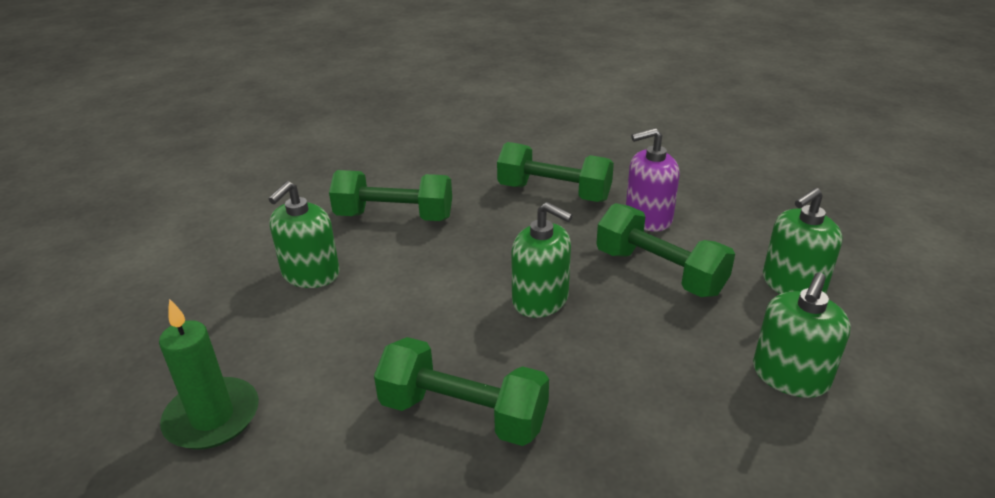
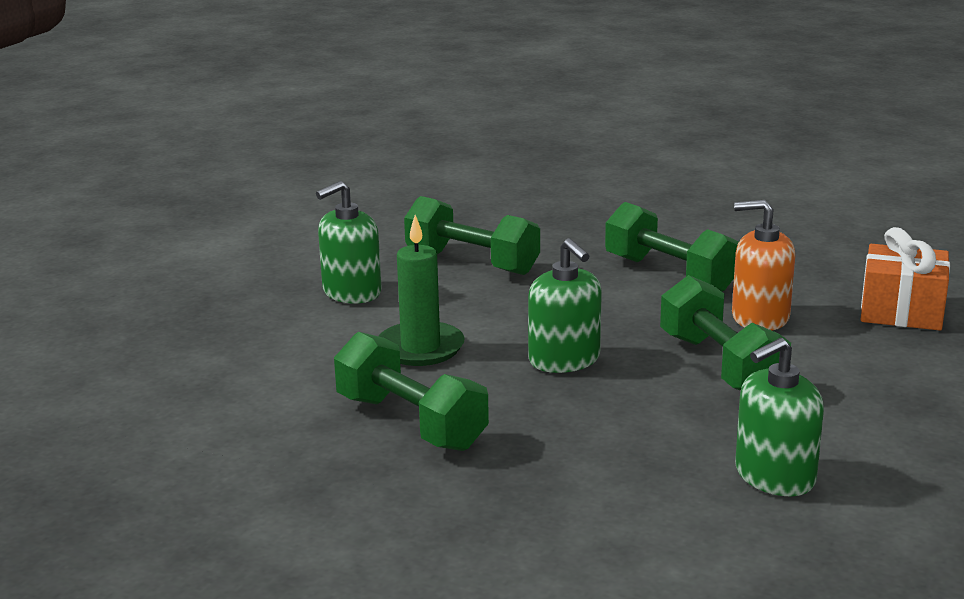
camera: 25 degrees right, 10 degrees down
green candle [159,299,259,449] -> green candle moved to [379,215,465,366]
purple soap dispenser [626,128,679,232] -> orange soap dispenser [732,200,795,331]
green soap dispenser [763,188,843,294] -> none
none -> orange gift [861,227,950,331]

